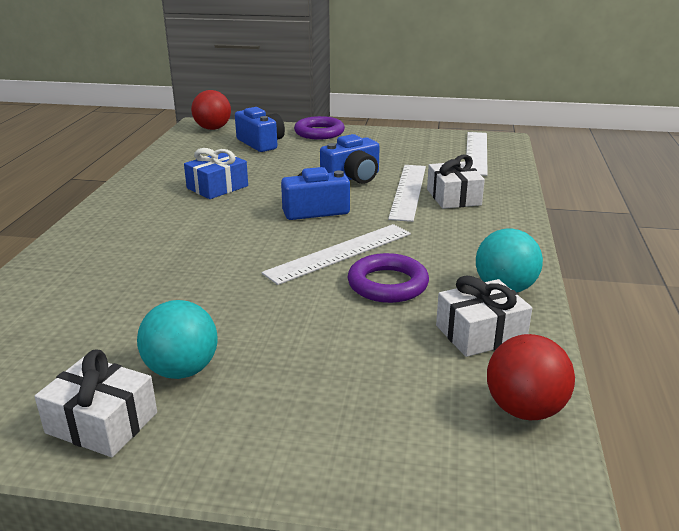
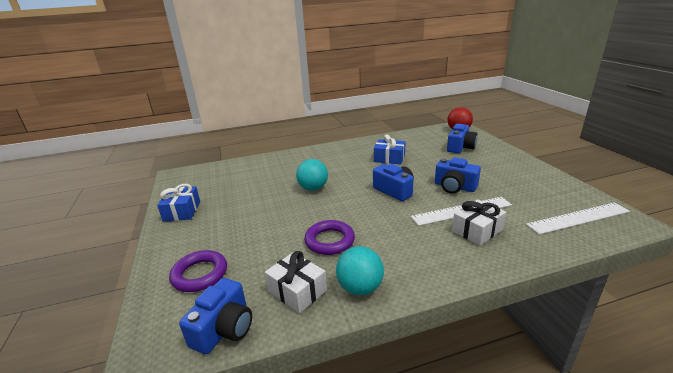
camera: 65 degrees right, 0 degrees up
white gift [34,350,157,457] -> blue gift [157,184,200,221]
turquoise ball [137,300,218,379] -> turquoise ball moved to [296,159,328,191]
white ruler [262,224,411,285] -> none
purple ring [294,116,345,140] -> purple ring moved to [169,250,227,292]
red ball [487,334,575,420] -> blue camera [179,278,252,354]

